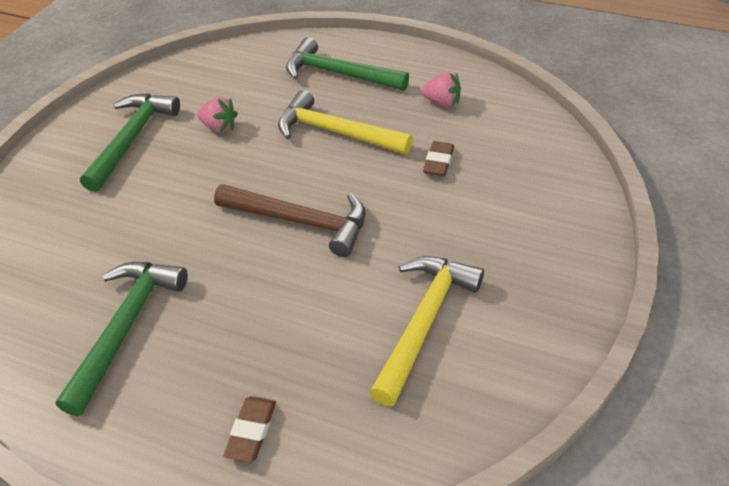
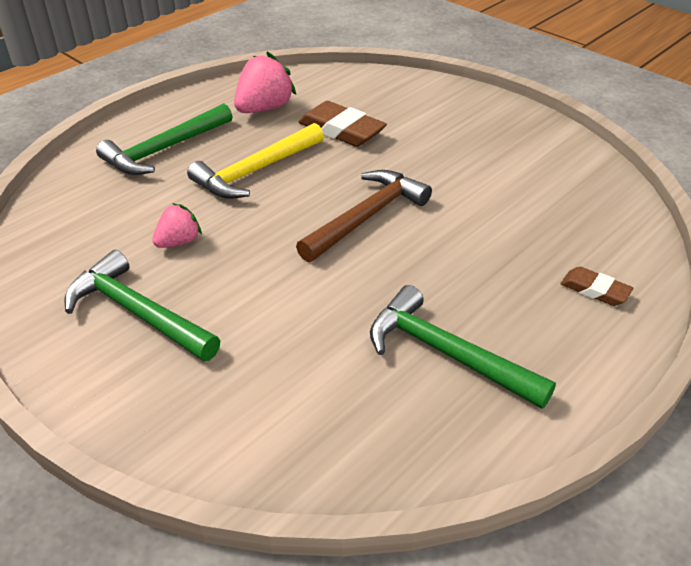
camera: 70 degrees left, 5 degrees down
yellow hammer [369,256,484,406] -> none
pink strawberry [421,72,461,107] -> pink strawberry [234,52,296,113], size x1.66
brown eraser [423,141,454,176] -> brown eraser [299,101,387,147], size x1.75

